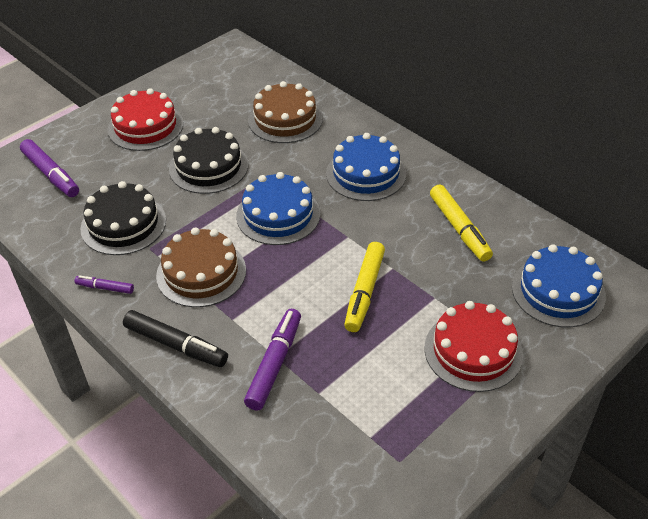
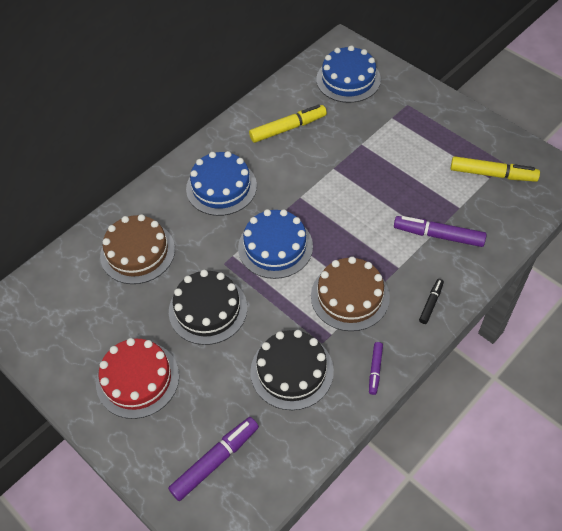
camera: 90 degrees left, 10 degrees up
black marker [123,310,228,367] -> black marker [419,279,444,324], size x0.55
yellow marker [344,242,385,332] -> yellow marker moved to [451,156,540,182]
red cake [425,301,523,392] -> none

